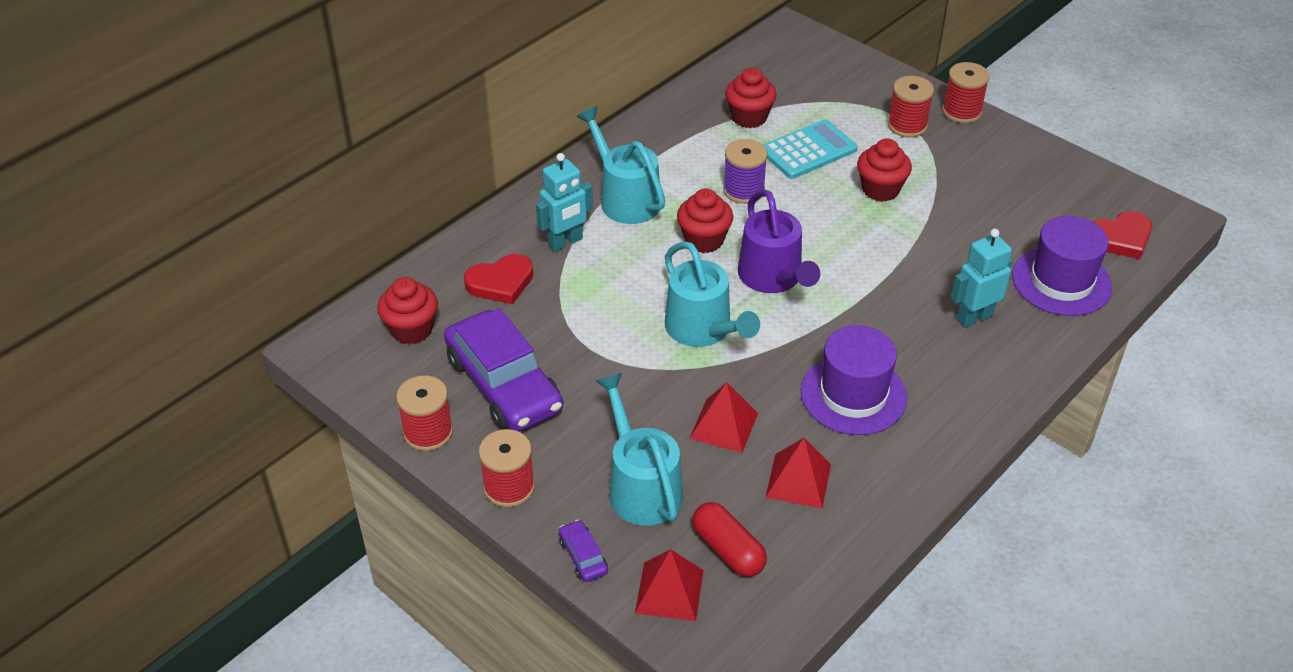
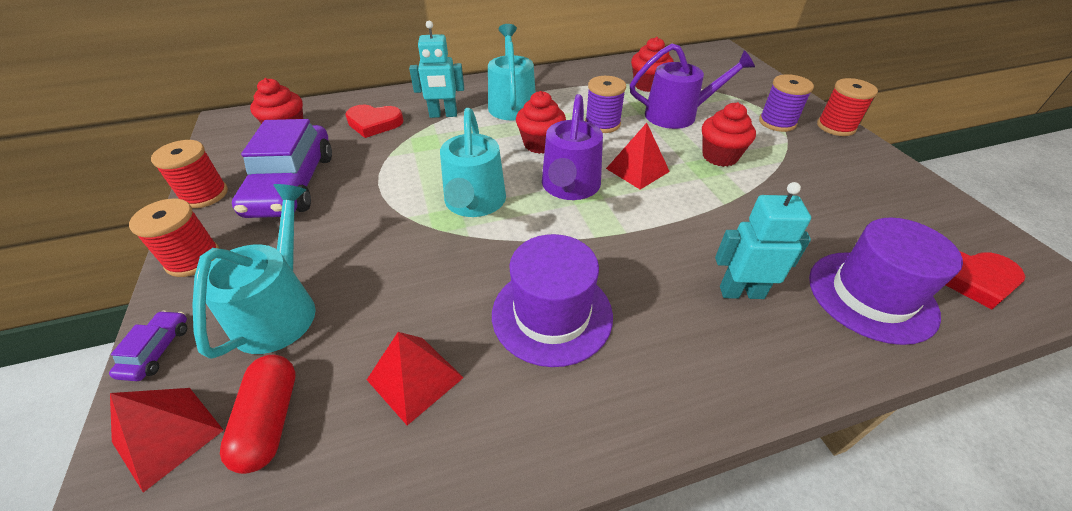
camera: 30 degrees right, 0 degrees up
red pyramid [689,382,758,453] -> red pyramid moved to [606,123,670,189]
turquoise calculator [763,119,857,179] -> purple watering can [630,43,755,129]
red spool [888,76,934,138] -> purple spool [759,74,814,132]

